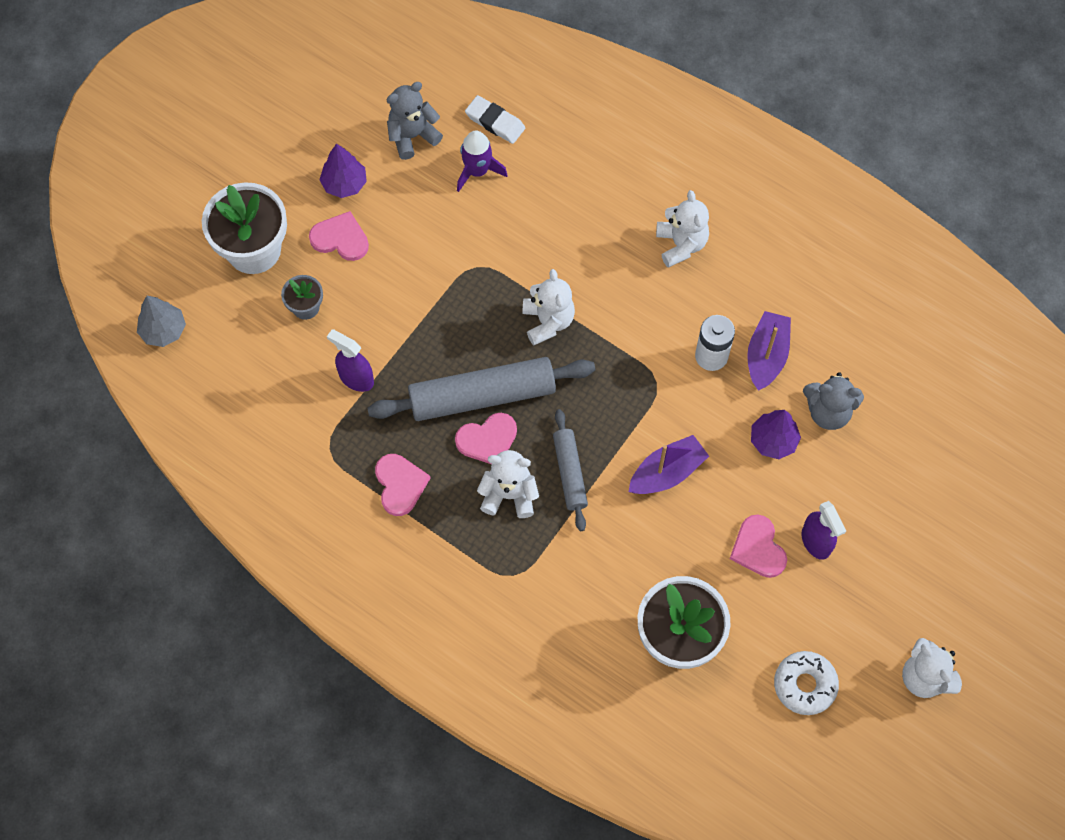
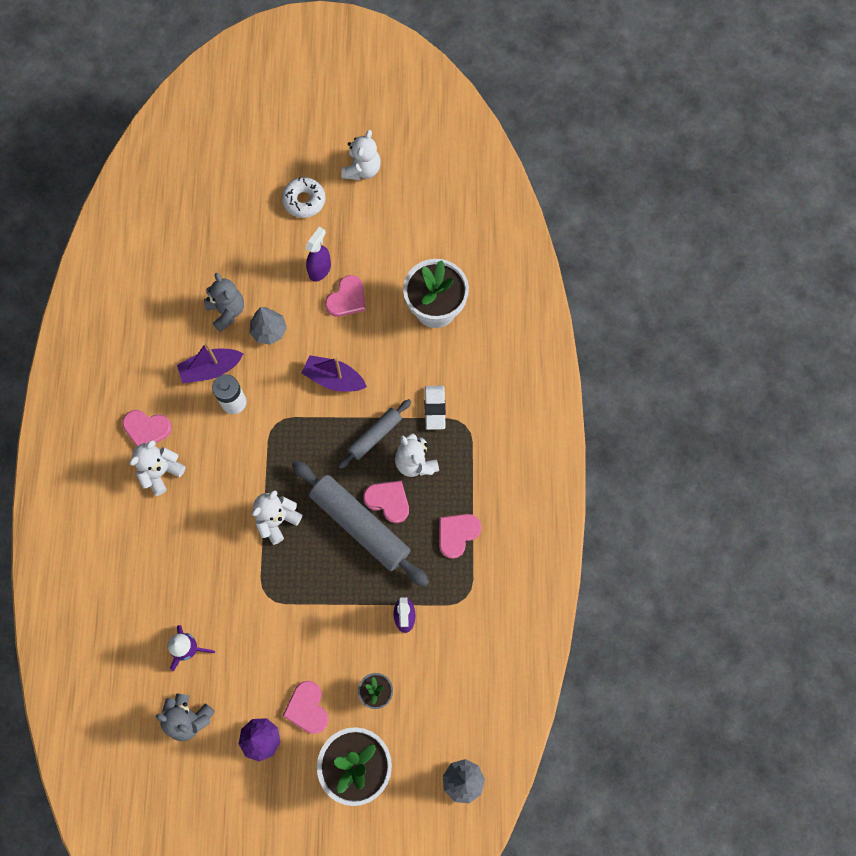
camera: 125 degrees left, 5 degrees up
white eraser [465,95,525,144] -> white eraser moved to [424,386,446,430]
purple tree [751,410,801,459] -> grey tree [250,307,287,345]
white donut [774,651,839,715] -> white donut moved to [282,177,325,218]
none -> pink heart [122,410,172,447]

